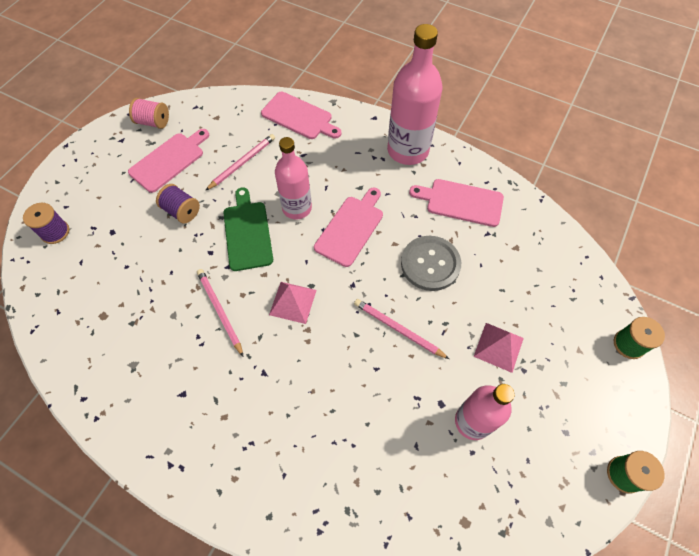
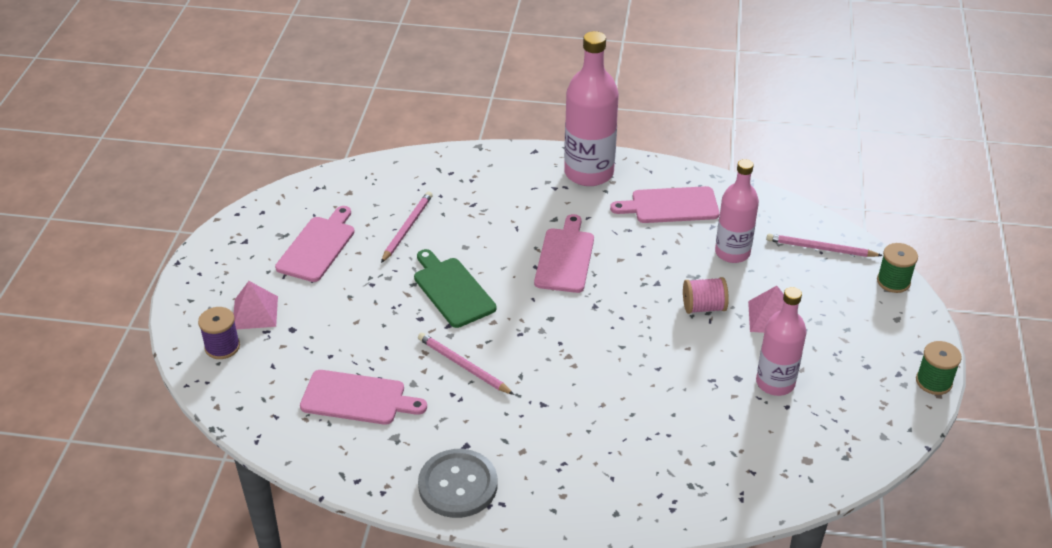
camera: 20 degrees left, 20 degrees down
pink spool [129,98,169,129] -> pink spool moved to [683,277,729,314]
purple spool [156,184,200,224] -> none
pink cutting board [261,92,341,139] -> pink cutting board moved to [300,370,427,425]
pink pyramid [269,282,317,324] -> pink pyramid moved to [234,281,278,330]
pink bottle [275,137,312,219] -> pink bottle moved to [715,159,759,263]
pink pencil [354,299,449,359] -> pink pencil moved to [766,234,883,257]
grey button [401,236,461,291] -> grey button moved to [418,449,498,518]

